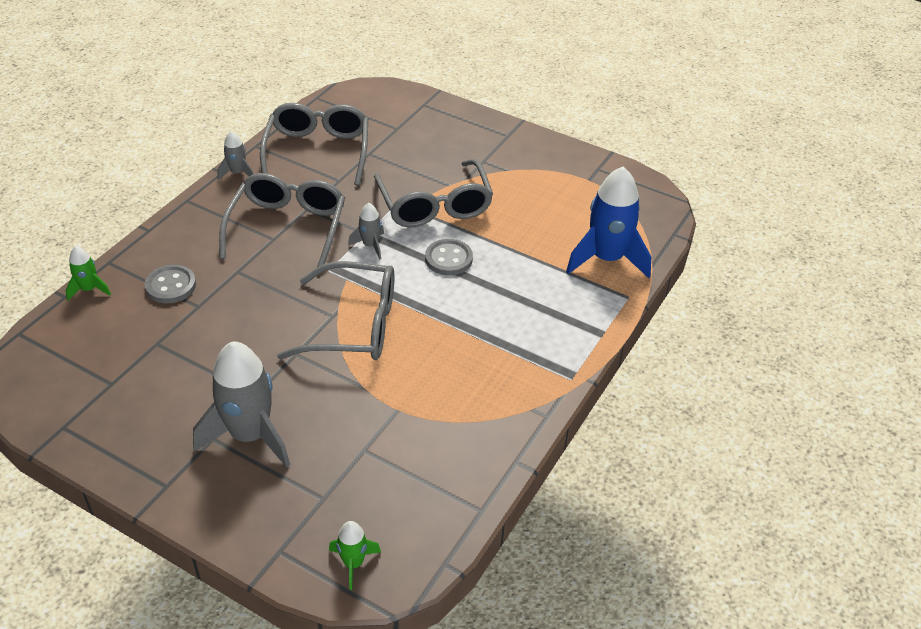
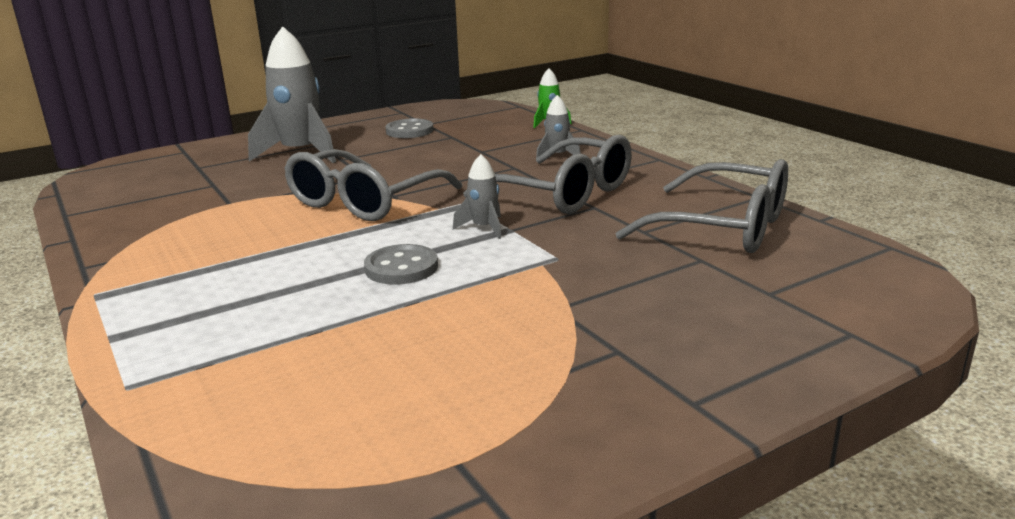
camera: 120 degrees right, 20 degrees down
grey button [145,265,196,303] -> grey button moved to [385,118,434,138]
grey rocket [217,131,254,180] -> grey rocket moved to [536,95,581,158]
green rocket [329,521,381,590] -> none
grey glasses [374,159,493,227] -> none
blue rocket [566,167,651,278] -> none

